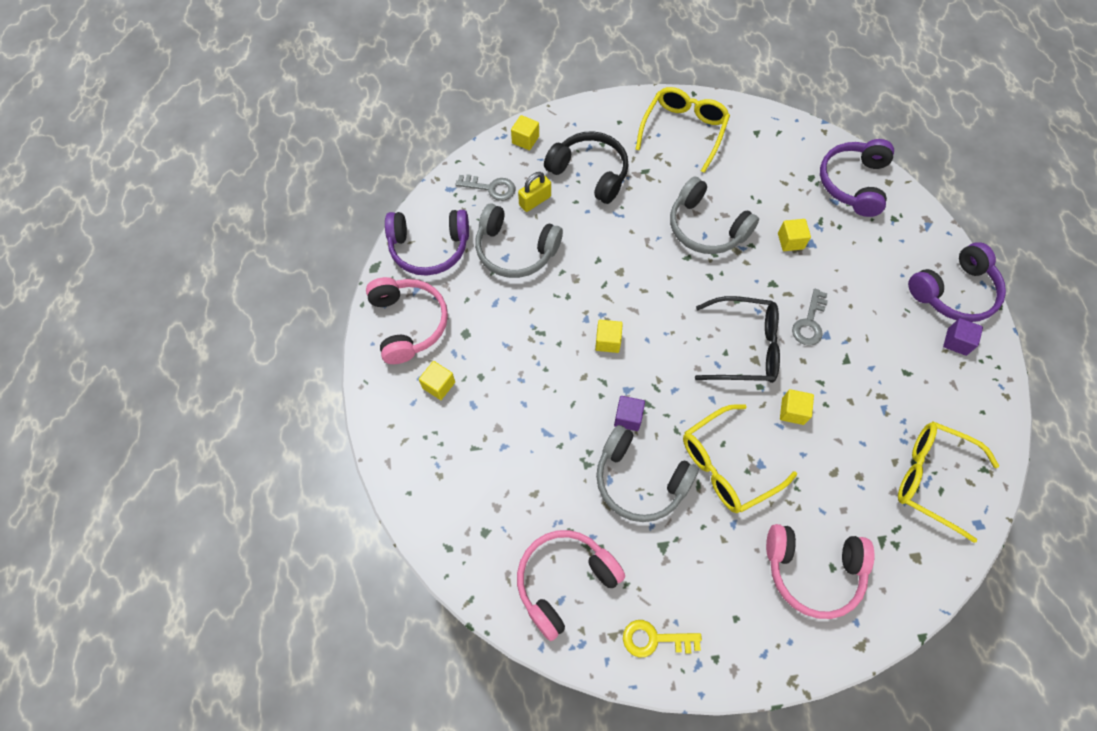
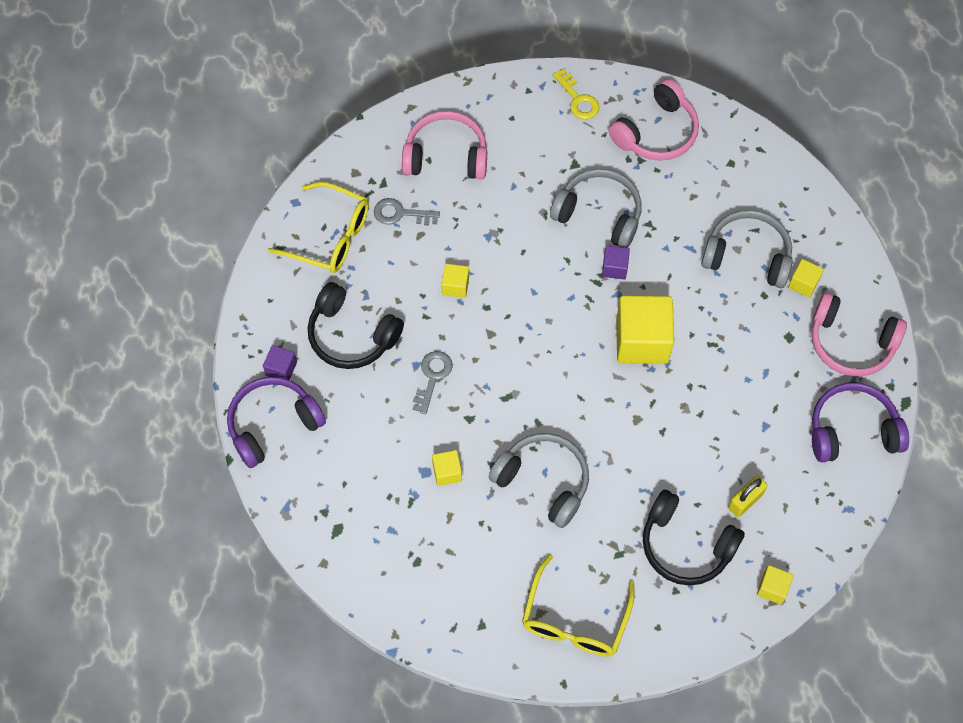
camera: 175 degrees right, 0 degrees up
pink headphones [366,277,448,364] -> pink headphones turned 45 degrees counterclockwise [812,292,907,376]
grey key [455,174,515,201] -> grey key moved to [374,198,440,226]
grey headphones [475,204,563,278] -> grey headphones moved to [701,210,793,288]
yellow cube [595,320,623,353] -> yellow cube [616,296,674,364], size x2.09
yellow key [623,620,702,657] -> yellow key turned 60 degrees clockwise [553,69,599,119]
yellow glasses [683,404,797,513] -> none
black glasses [695,296,780,383] -> none
purple headphones [820,139,894,217] -> none
none -> black headphones [308,282,404,369]

